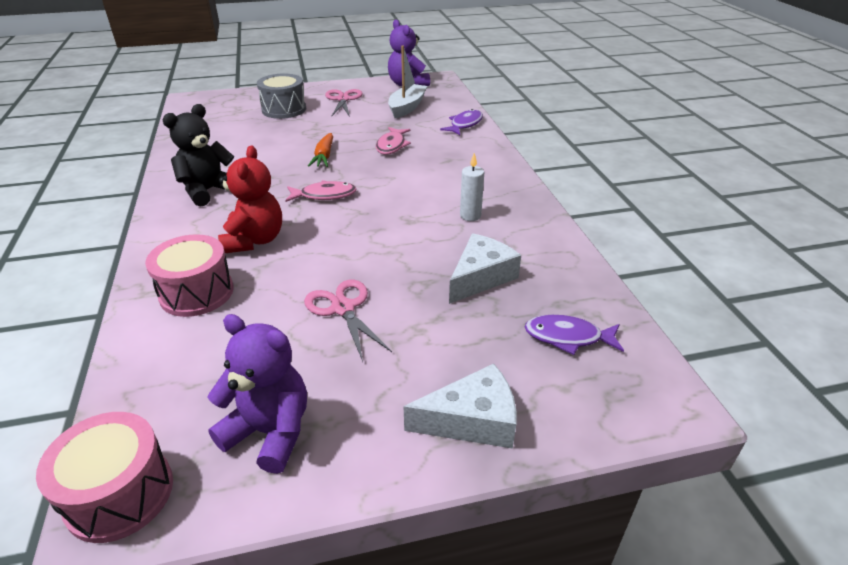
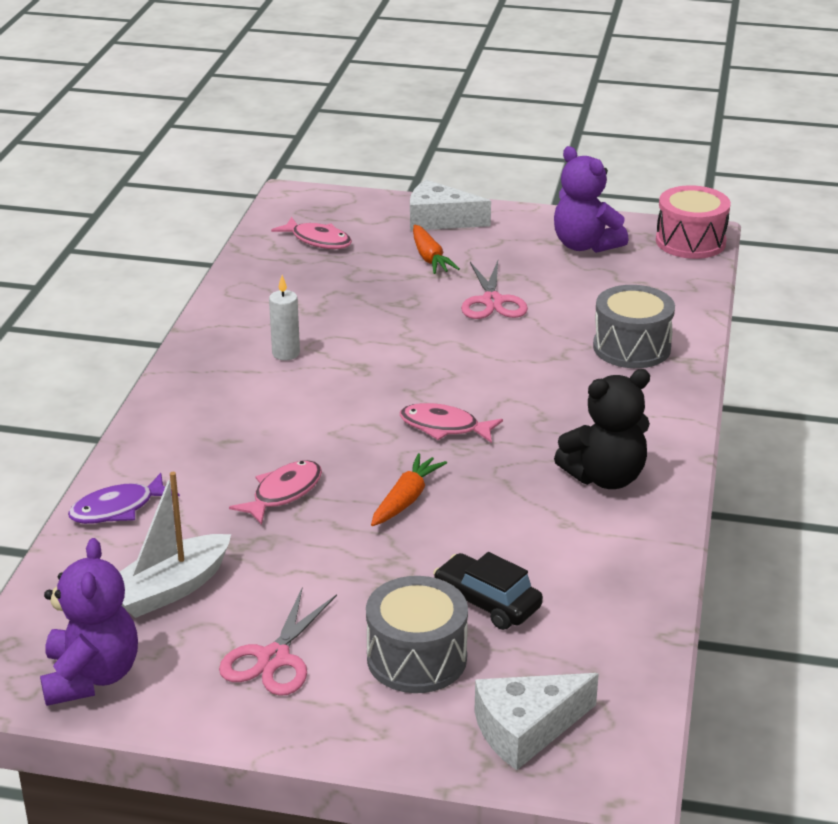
camera: 155 degrees left, 5 degrees down
pink drum [145,234,234,317] -> grey drum [593,285,675,368]
red teddy bear [218,145,282,253] -> none
white cheese [449,233,521,304] -> white cheese moved to [475,673,599,770]
purple fish [524,315,624,355] -> pink fish [271,217,352,249]
none -> orange carrot [413,225,460,274]
none -> black car [433,552,543,630]

